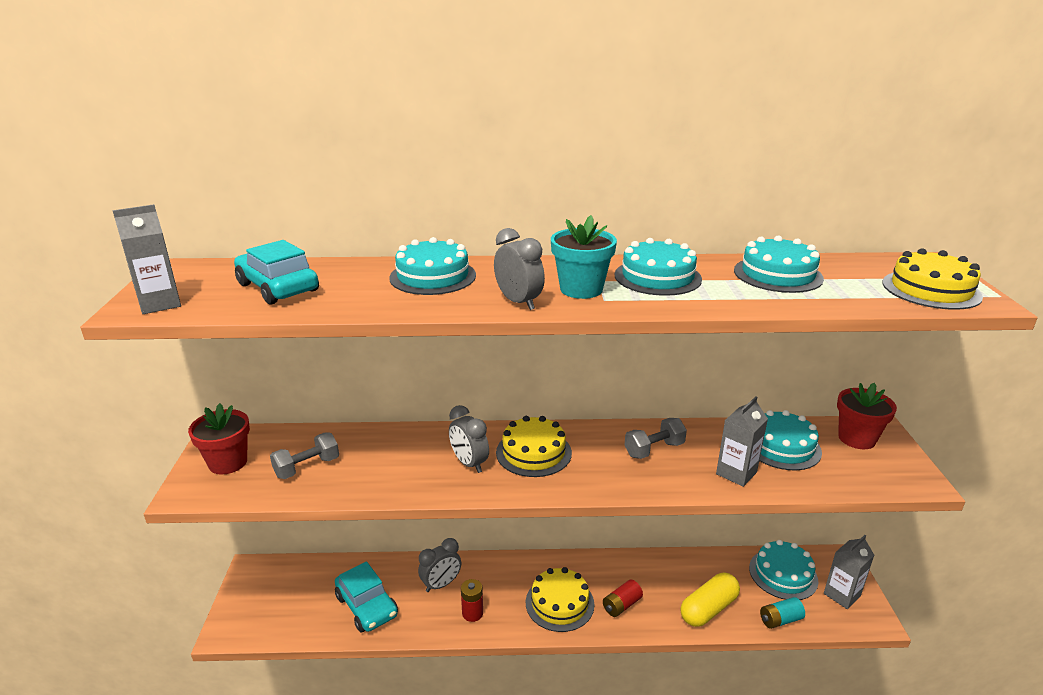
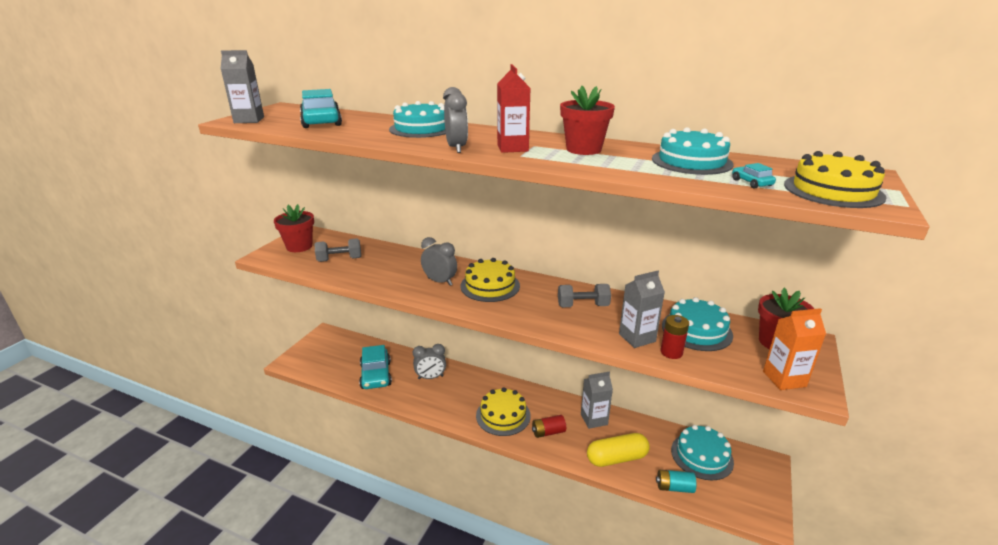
camera: 25 degrees right, 0 degrees up
grey clock [449,405,489,473] -> grey clock turned 135 degrees clockwise [421,237,457,286]
red battery [461,579,483,622] -> red battery moved to [661,315,689,359]
turquoise flower pot [551,215,617,299] -> red carton [497,64,530,153]
turquoise cake [615,238,702,296] -> red flower pot [560,86,615,155]
grey carton [824,535,874,609] -> grey carton moved to [581,372,613,429]
none -> turquoise car [732,163,776,189]
none -> orange carton [763,308,826,390]

